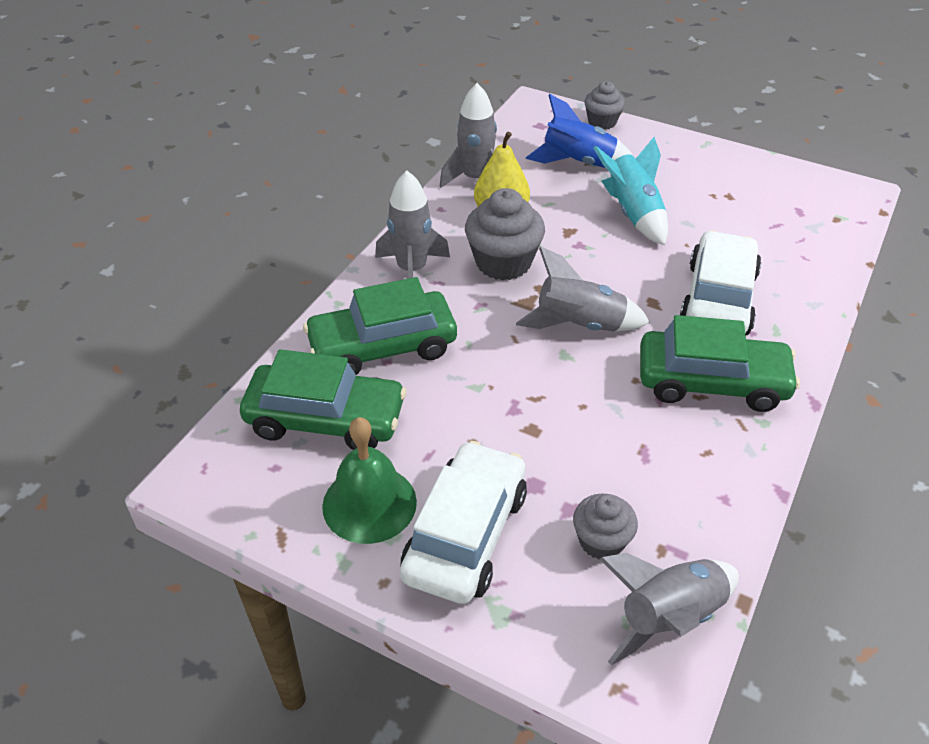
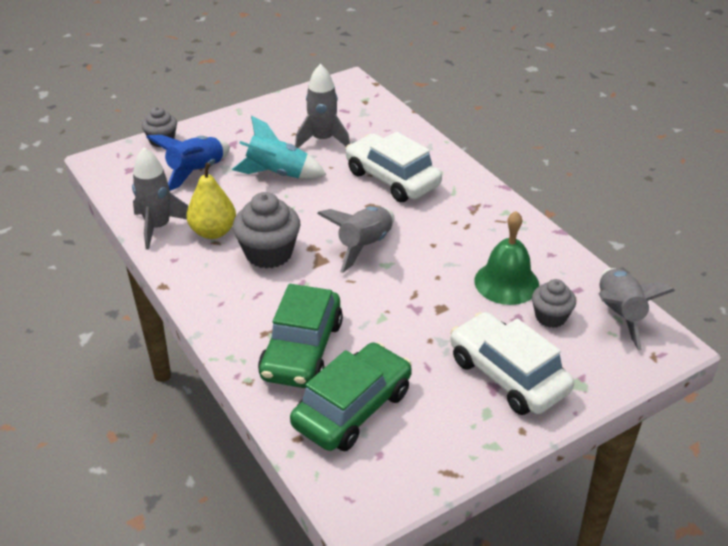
camera: 60 degrees left, 5 degrees down
green bell [322,417,417,544] -> green bell moved to [474,211,539,305]
grey rocket [375,171,450,279] -> grey rocket moved to [295,64,350,148]
green car [640,315,800,412] -> none

